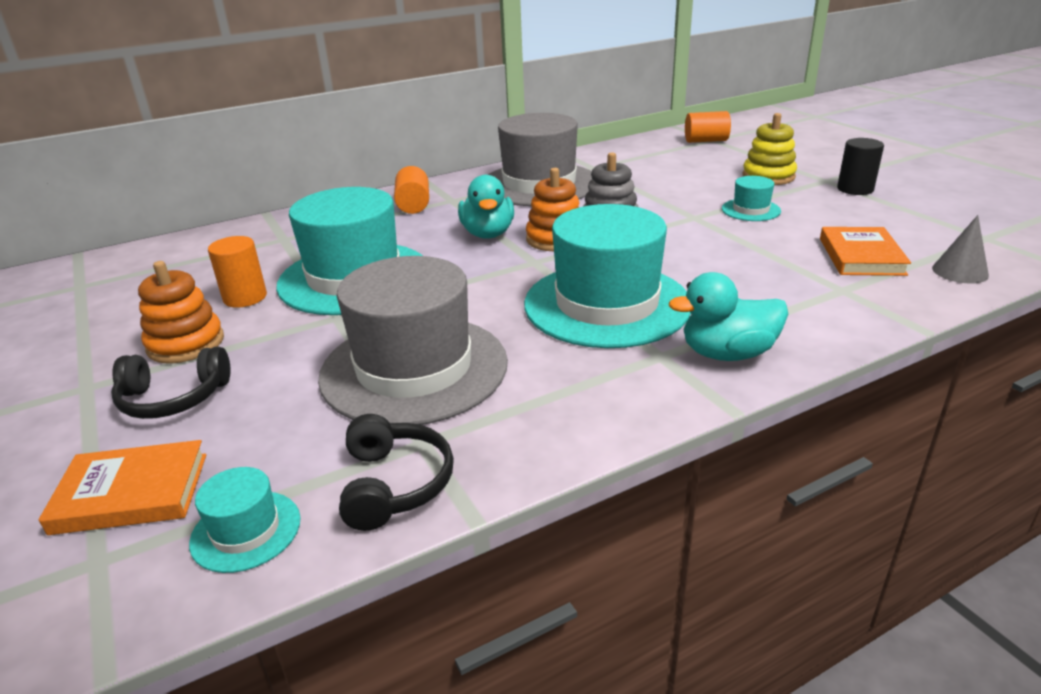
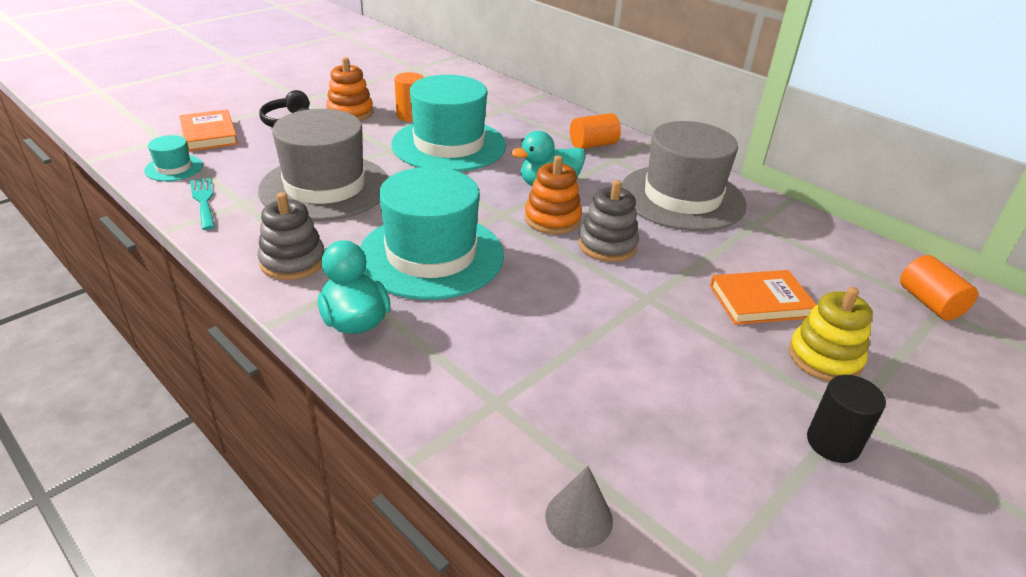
camera: 70 degrees right, 5 degrees up
black headphones [339,414,454,531] -> turquoise fork [190,177,215,230]
turquoise hat [722,176,781,221] -> none
orange book [820,227,911,276] -> orange book moved to [710,270,816,325]
none -> grey stacking toy [258,192,324,280]

